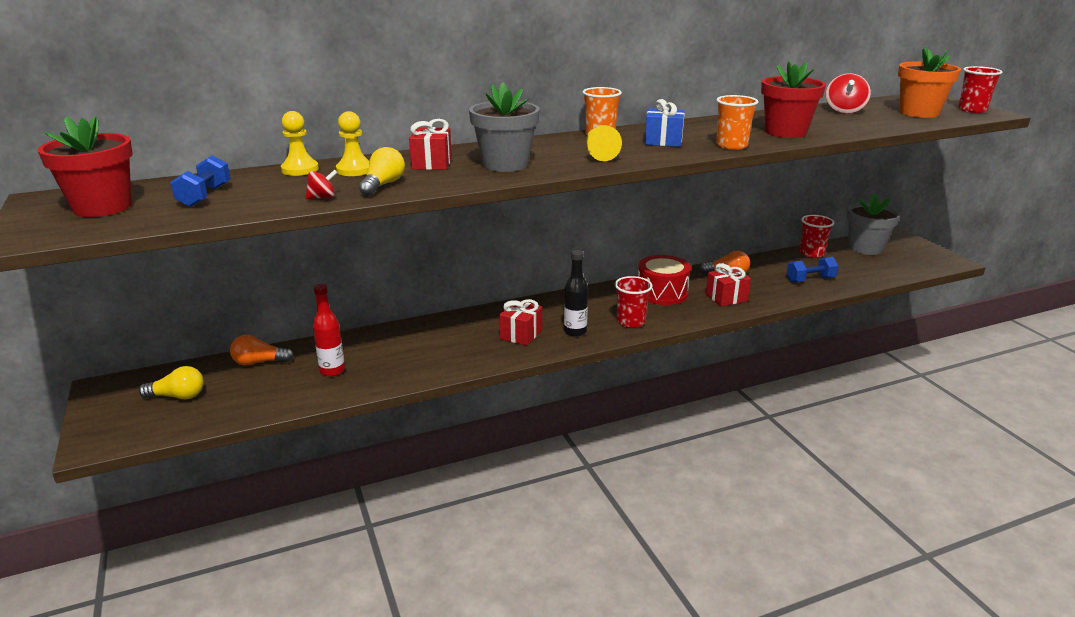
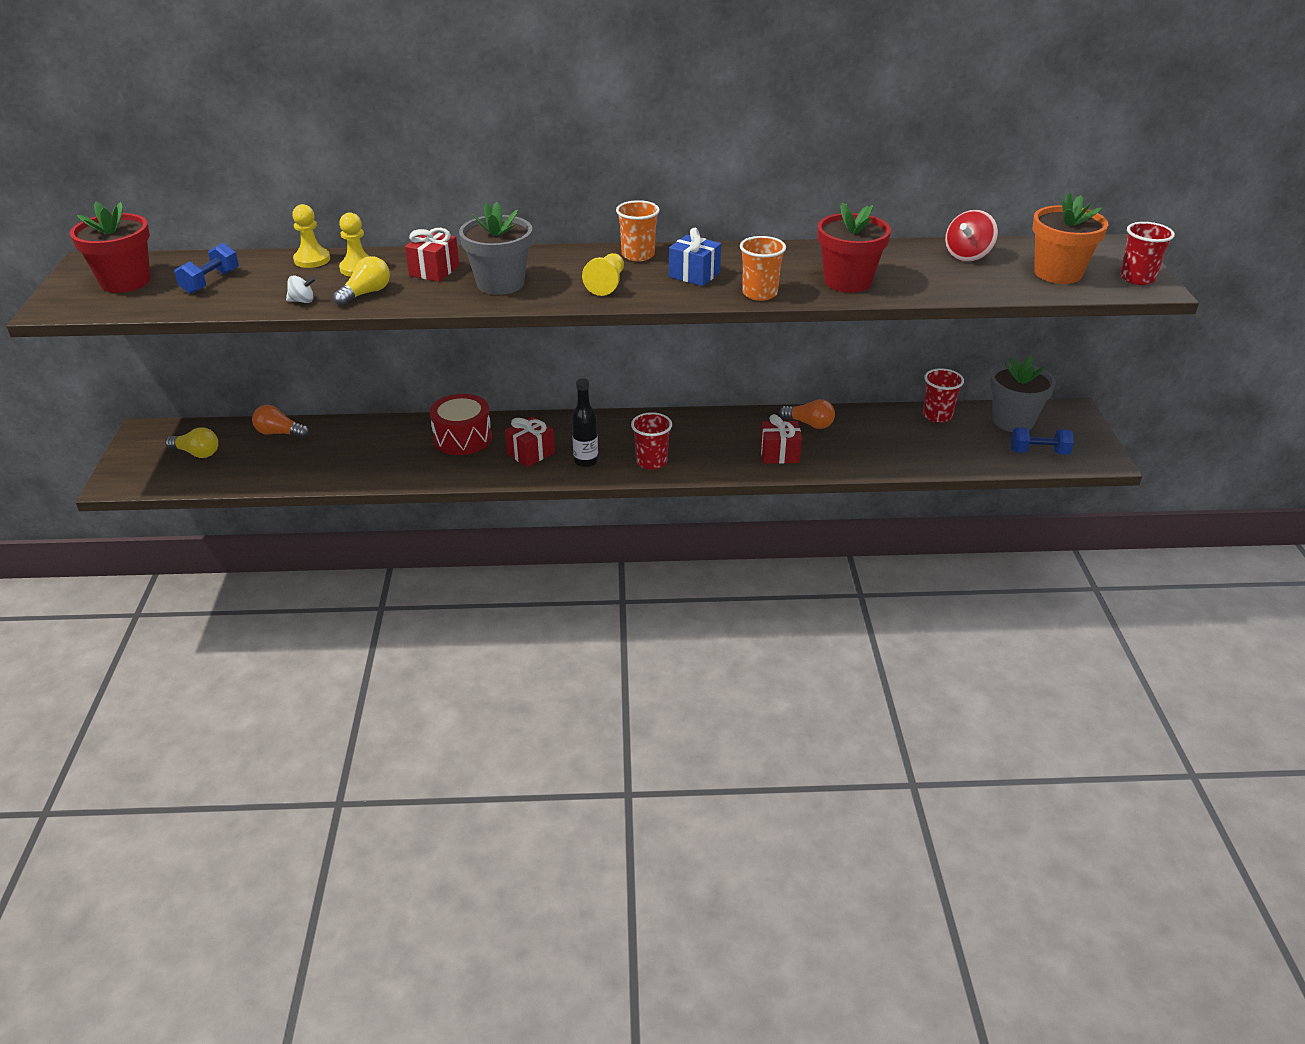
camera: 20 degrees right, 10 degrees up
red spinning top [305,169,338,199] -> white spinning top [286,276,316,303]
red bottle [313,284,345,376] -> none
red drum [638,255,691,305] -> red drum moved to [429,394,492,455]
blue dumbbell [787,257,838,282] -> blue dumbbell moved to [1011,428,1074,455]

